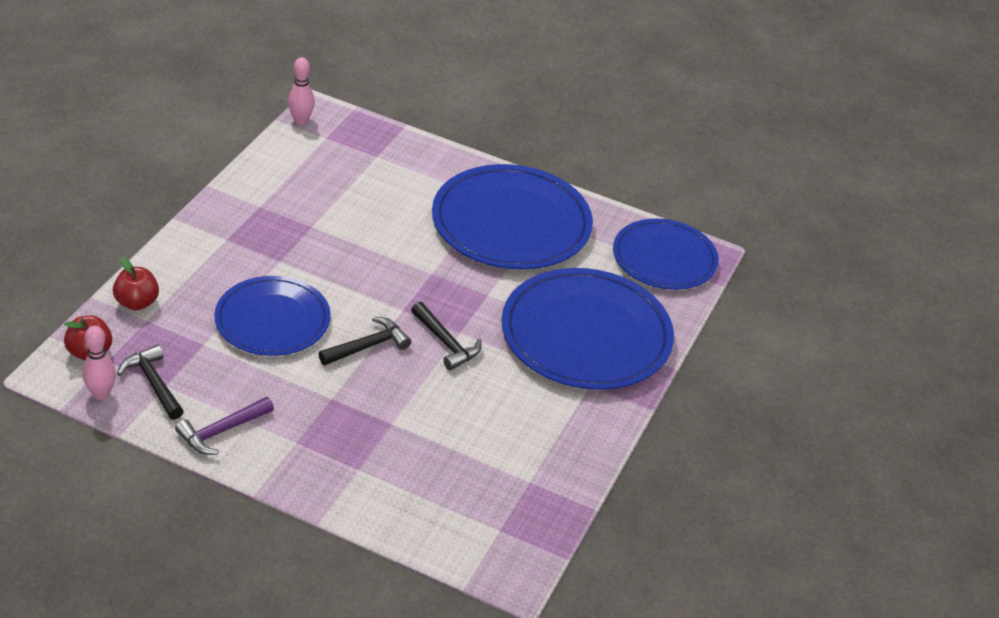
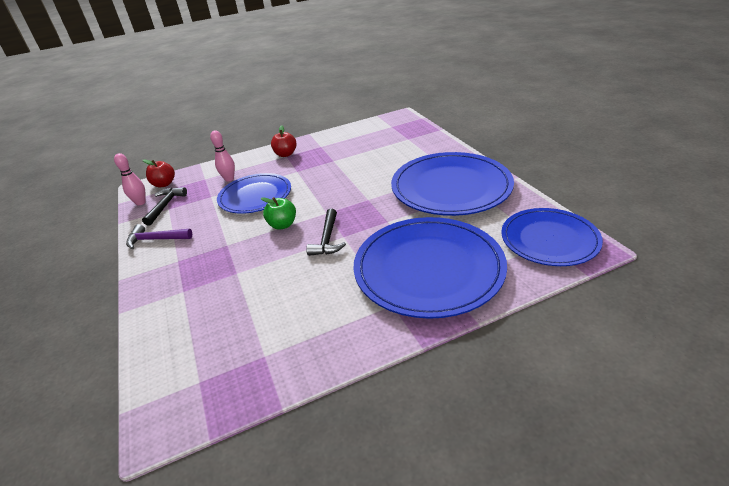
camera: 50 degrees right, 5 degrees down
red apple [113,257,159,310] -> red apple moved to [271,125,297,157]
pink bowling pin [288,57,315,125] -> pink bowling pin moved to [210,130,235,182]
black hammer [318,317,411,365] -> green apple [260,197,296,230]

